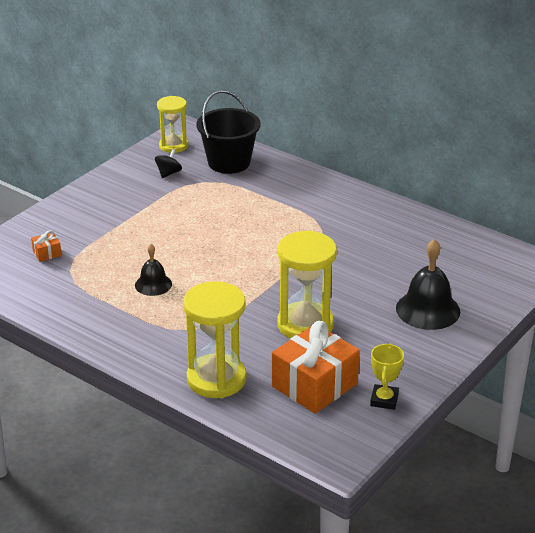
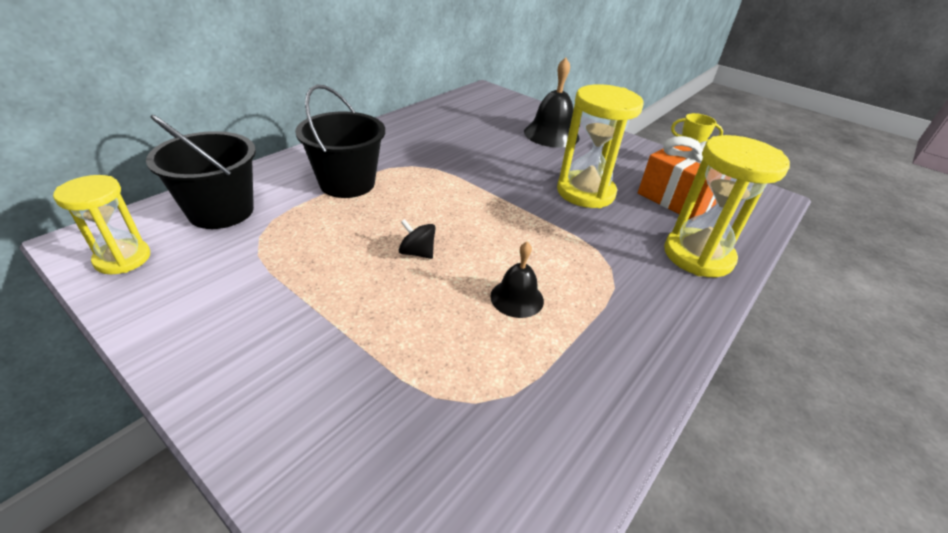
camera: 90 degrees left, 5 degrees up
orange gift [31,230,62,262] -> none
black spinning top [155,149,182,178] -> black spinning top moved to [399,219,436,259]
none -> black bucket [295,85,385,198]

